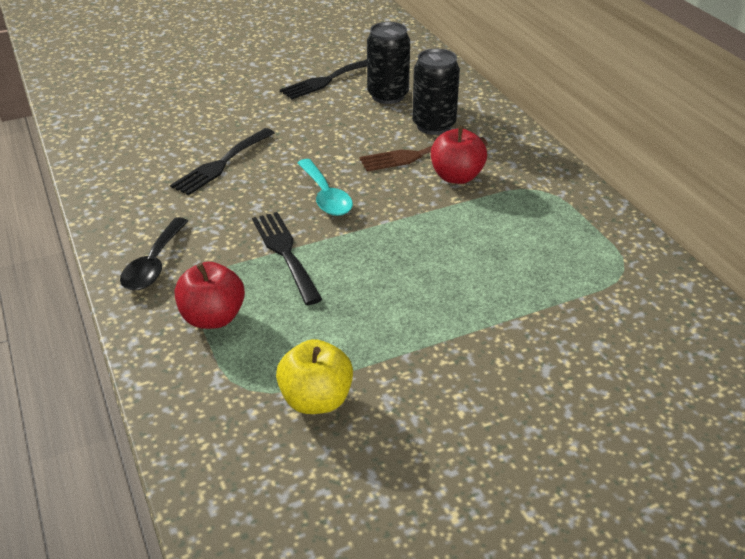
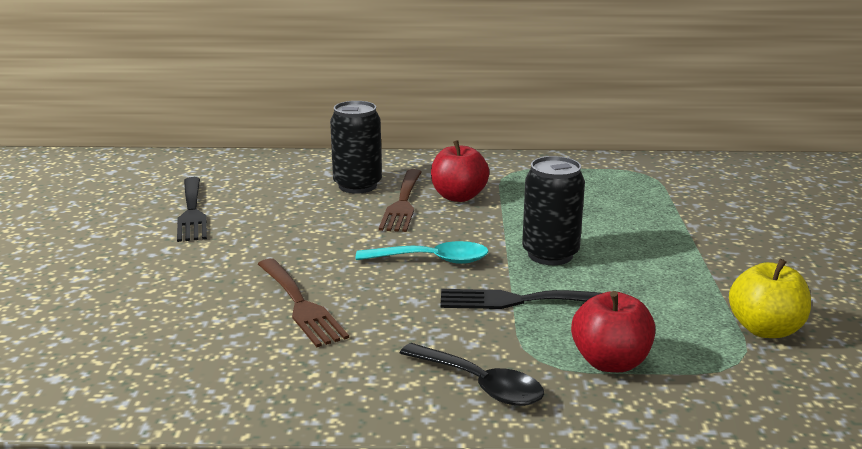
camera: 65 degrees left, 15 degrees down
black fork [170,128,275,195] -> brown fork [258,259,349,347]
black can [367,22,410,104] -> black can moved to [522,156,585,265]

